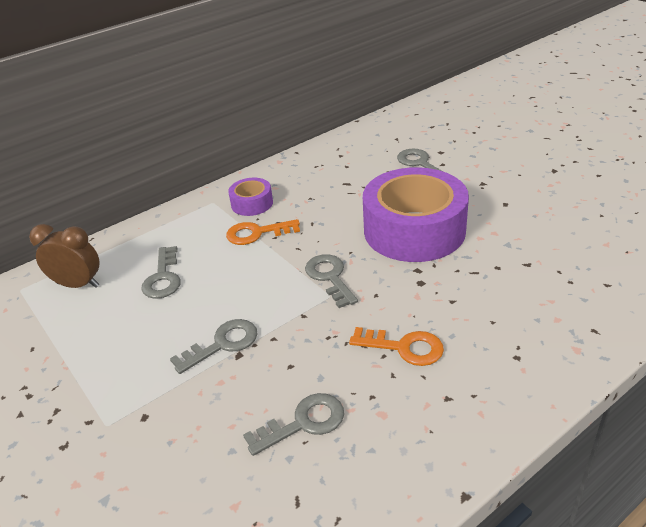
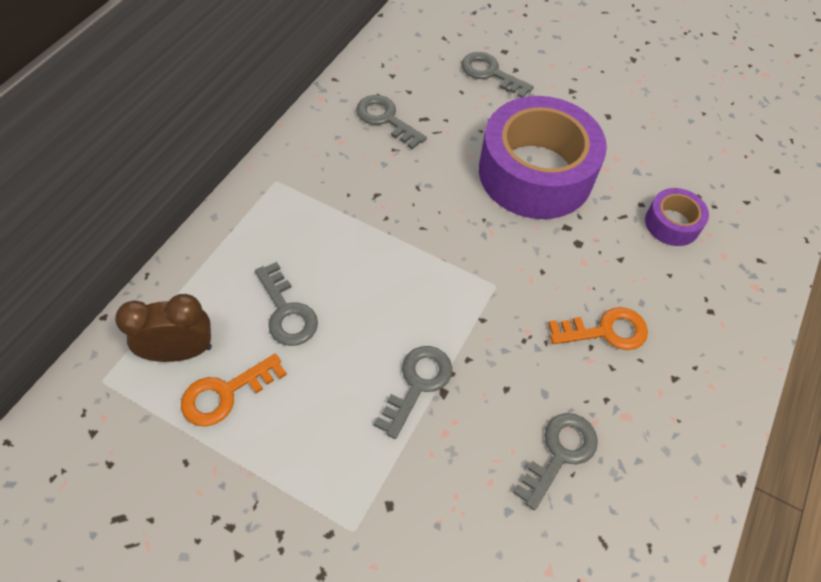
camera: 30 degrees left, 20 degrees up
orange key [226,219,300,245] -> orange key moved to [181,354,287,426]
purple tape [228,178,273,216] -> purple tape moved to [645,188,709,246]
grey key [305,254,358,308] -> grey key moved to [356,95,427,149]

